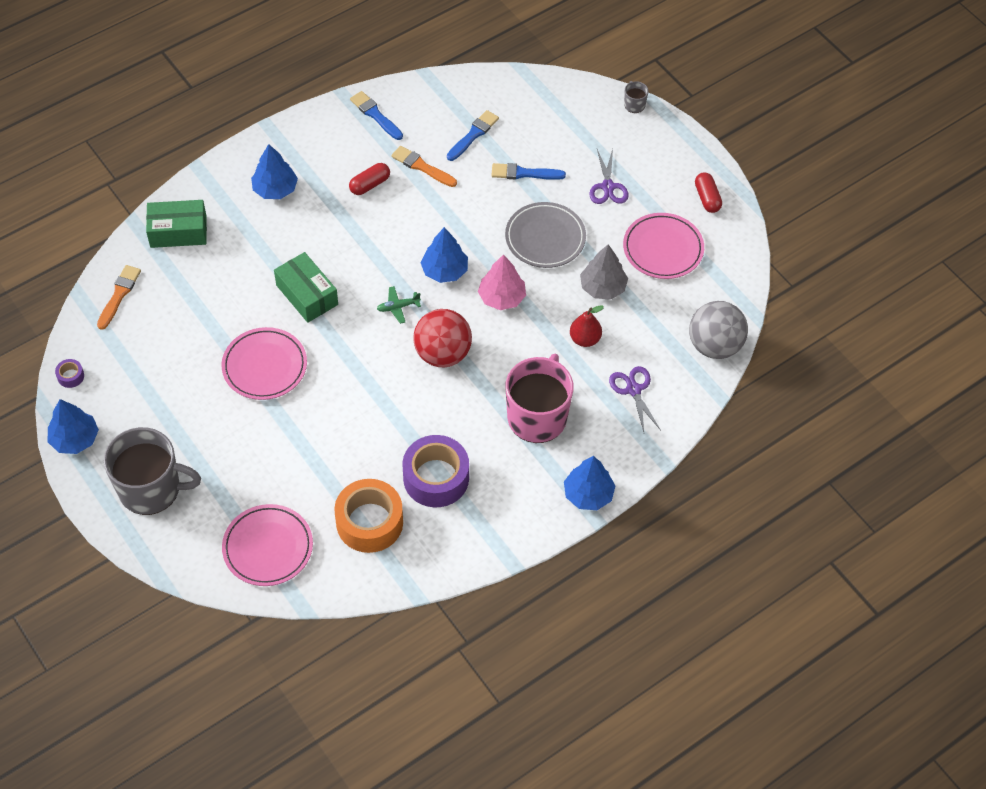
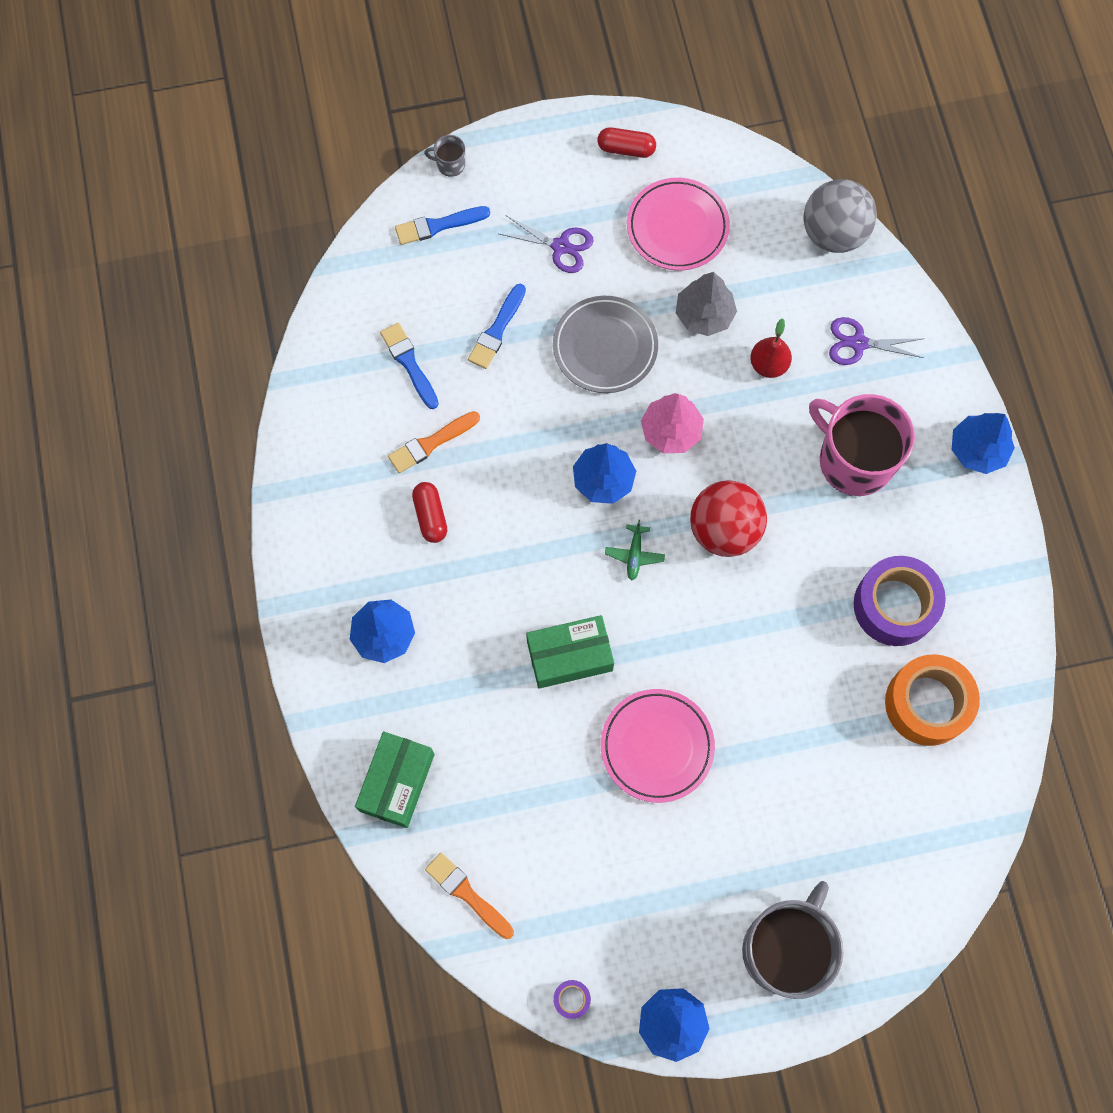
camera: 65 degrees left, 15 degrees up
pink plate [222,504,313,586] -> none
blue brush [350,91,403,140] -> blue brush moved to [395,206,490,245]

